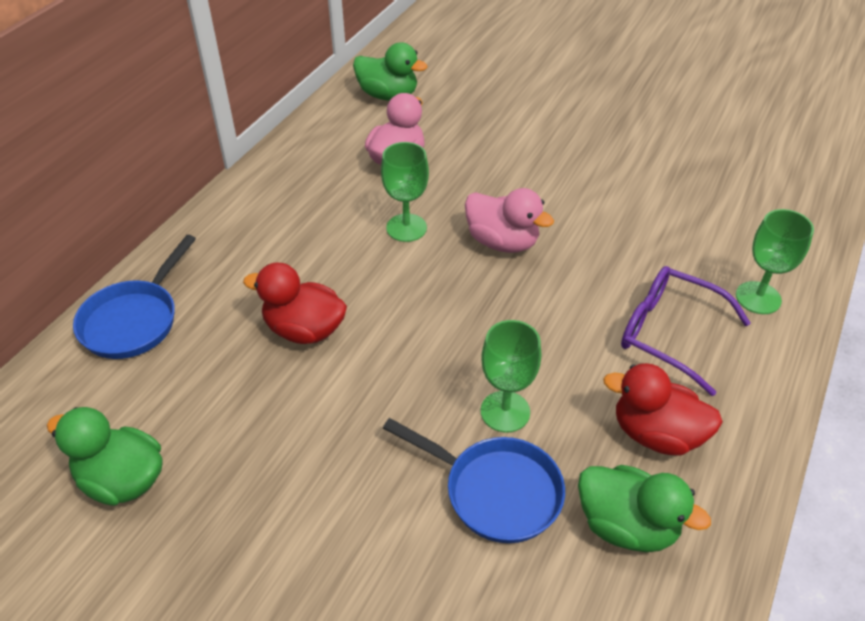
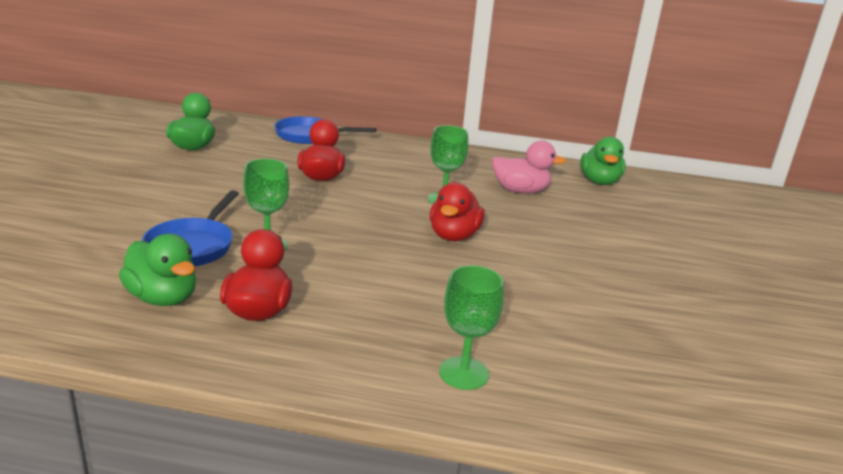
camera: 70 degrees right, 20 degrees down
pink duck [465,188,554,253] -> red duck [430,182,485,241]
green duck [578,465,711,552] -> green duck turned 60 degrees counterclockwise [119,234,196,306]
purple glasses [621,266,751,396] -> none

